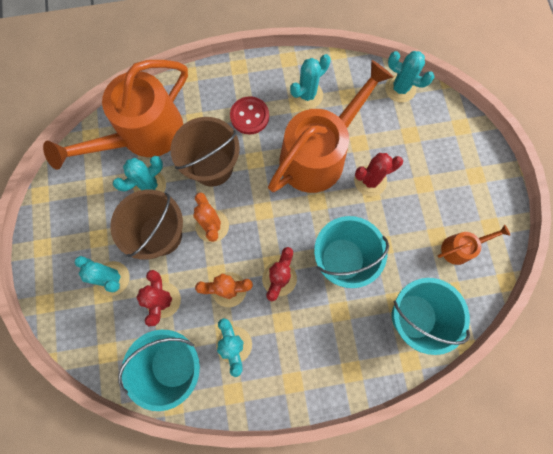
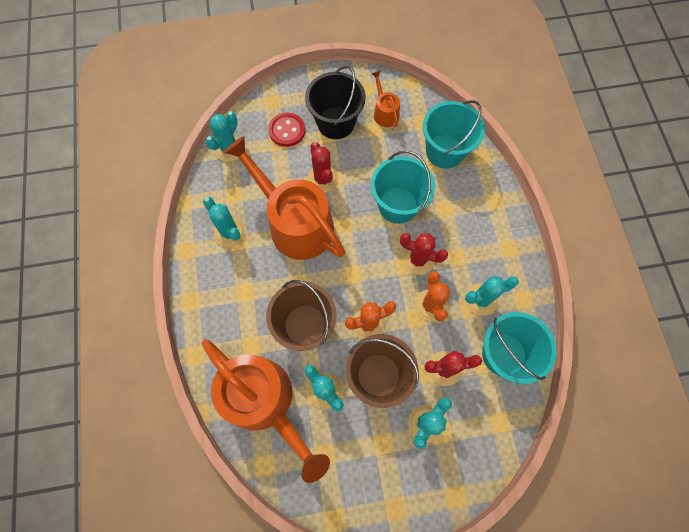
camera: 90 degrees left, 5 degrees down
red button [230,96,269,135] -> red button moved to [268,112,305,147]
none -> black bucket [305,66,366,139]

